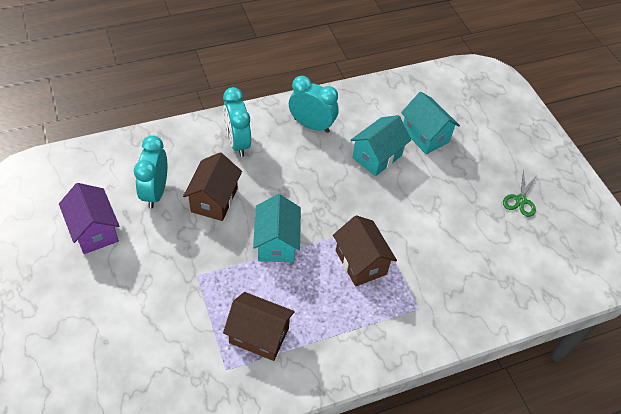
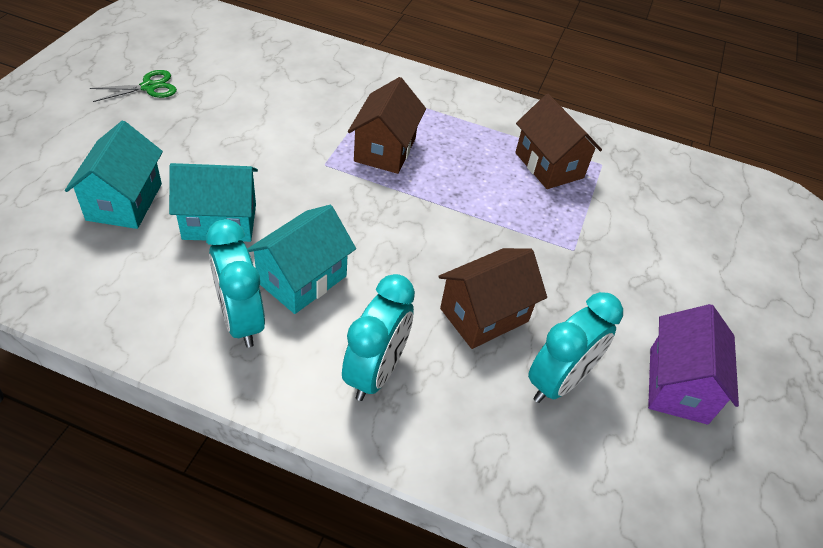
camera: 140 degrees left, 5 degrees down
turquoise house [253,194,301,262] -> turquoise house moved to [247,205,356,314]

